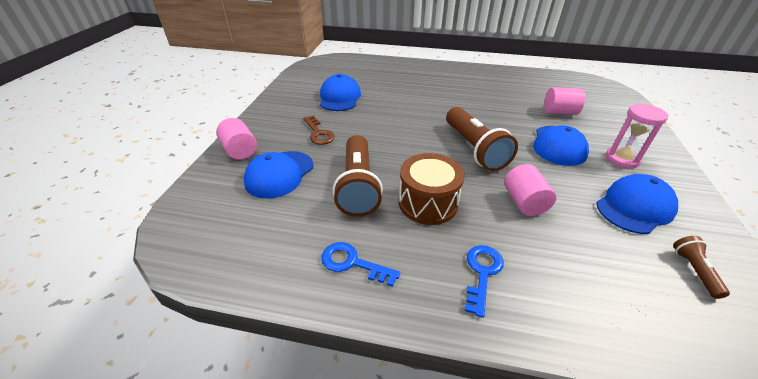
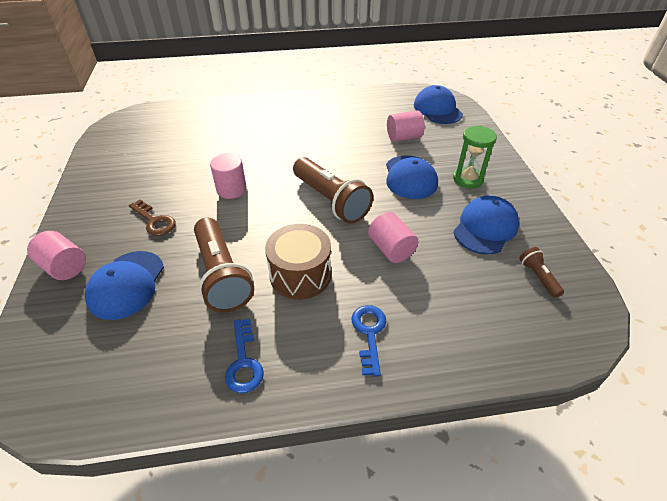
camera: 20 degrees left, 5 degrees up
blue cap [320,74,361,111] -> blue cap moved to [414,85,463,124]
blue key [321,242,400,287] -> blue key turned 105 degrees counterclockwise [225,319,264,393]
pink hourglass [606,104,668,168] -> green hourglass [453,126,497,188]
none -> pink cylinder [210,153,247,199]

